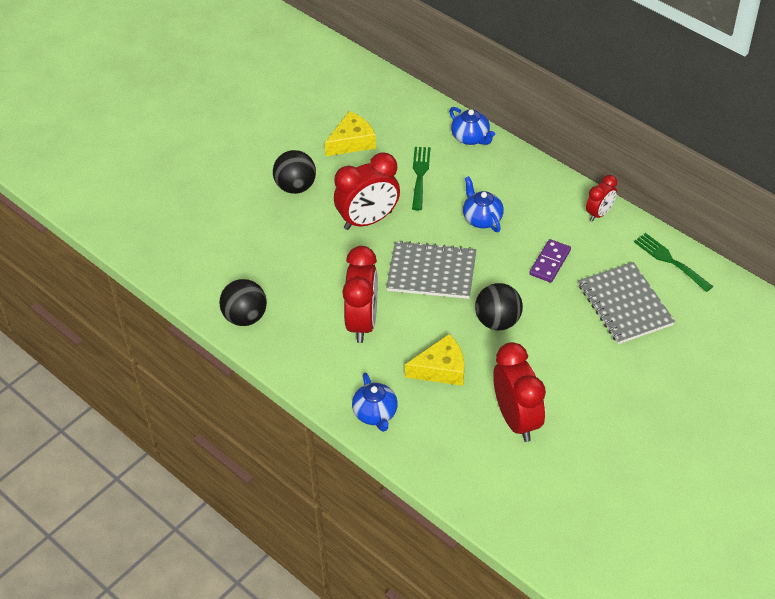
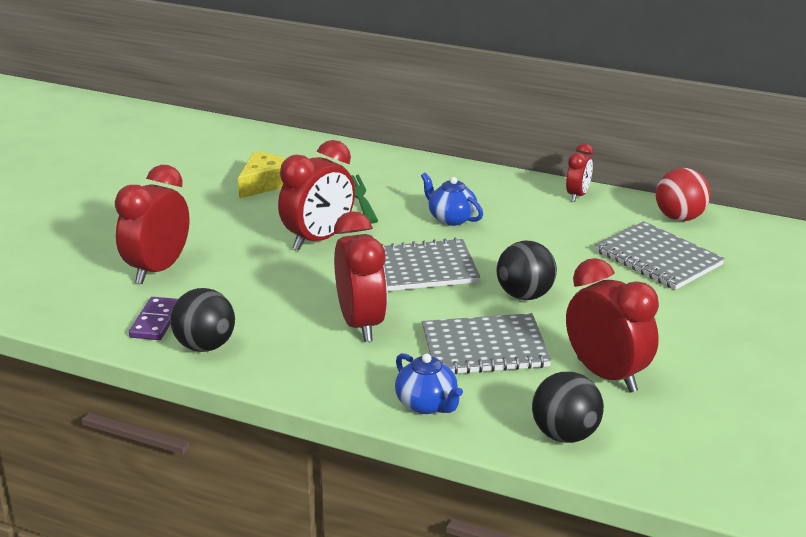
camera: 20 degrees left, 20 degrees down
black ball [273,150,316,194] -> black ball moved to [532,372,604,443]
yellow cheese [405,334,464,386] -> grey notebook [422,313,552,374]
blue teapot [449,107,495,145] -> none
purple domino [529,239,571,283] -> purple domino moved to [129,297,178,340]
green fork [634,233,713,292] -> red ball [656,168,711,221]
none -> red clock [115,165,190,284]

